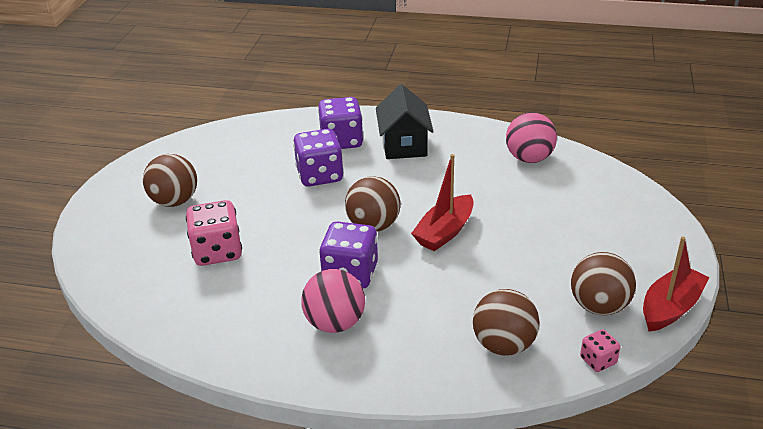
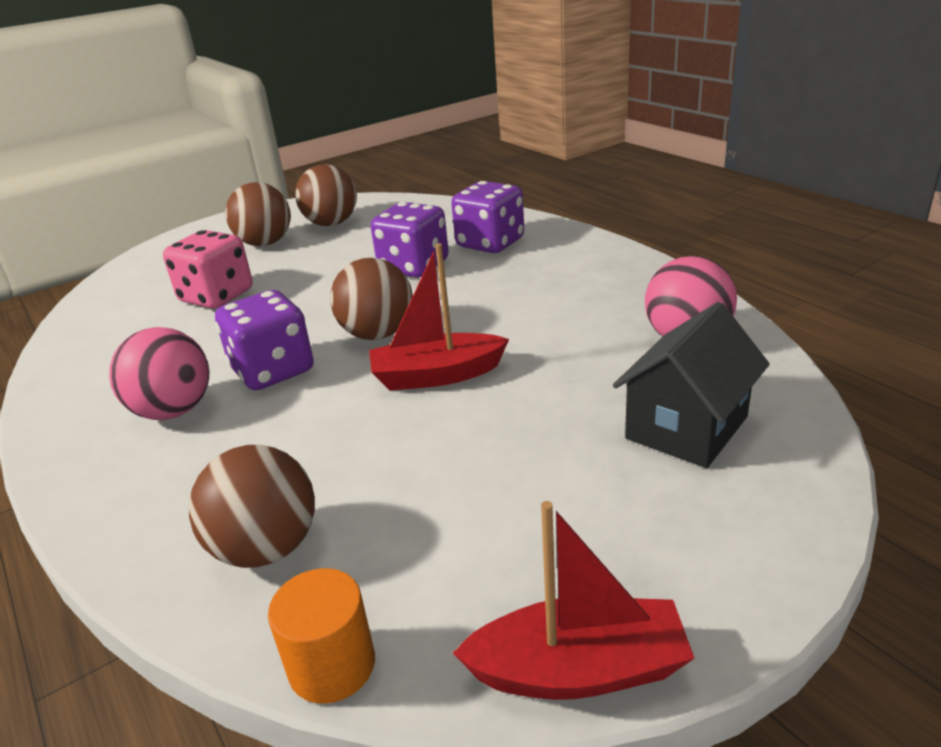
camera: 45 degrees right, 5 degrees down
black house [376,84,434,159] -> black house moved to [613,302,770,468]
brown ball [571,252,636,315] -> brown ball moved to [295,164,357,226]
pink dice [580,329,620,372] -> orange cylinder [268,568,375,704]

